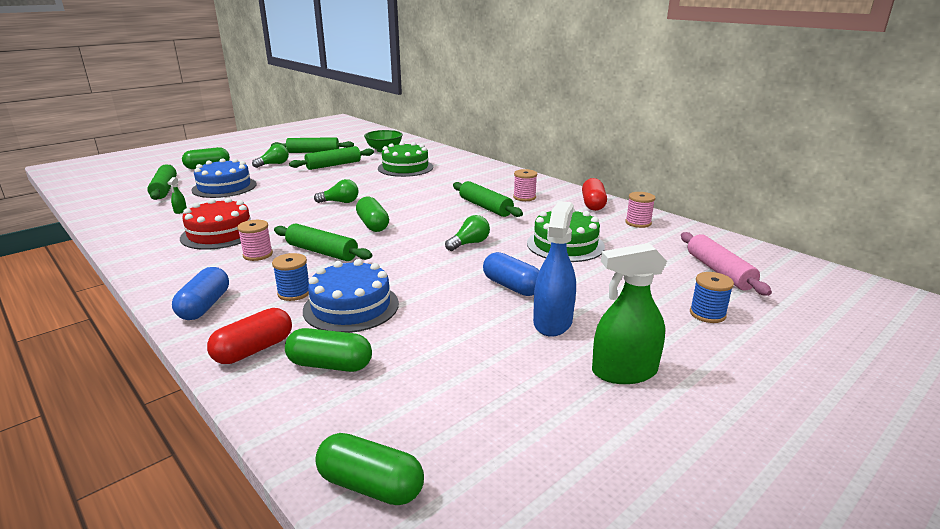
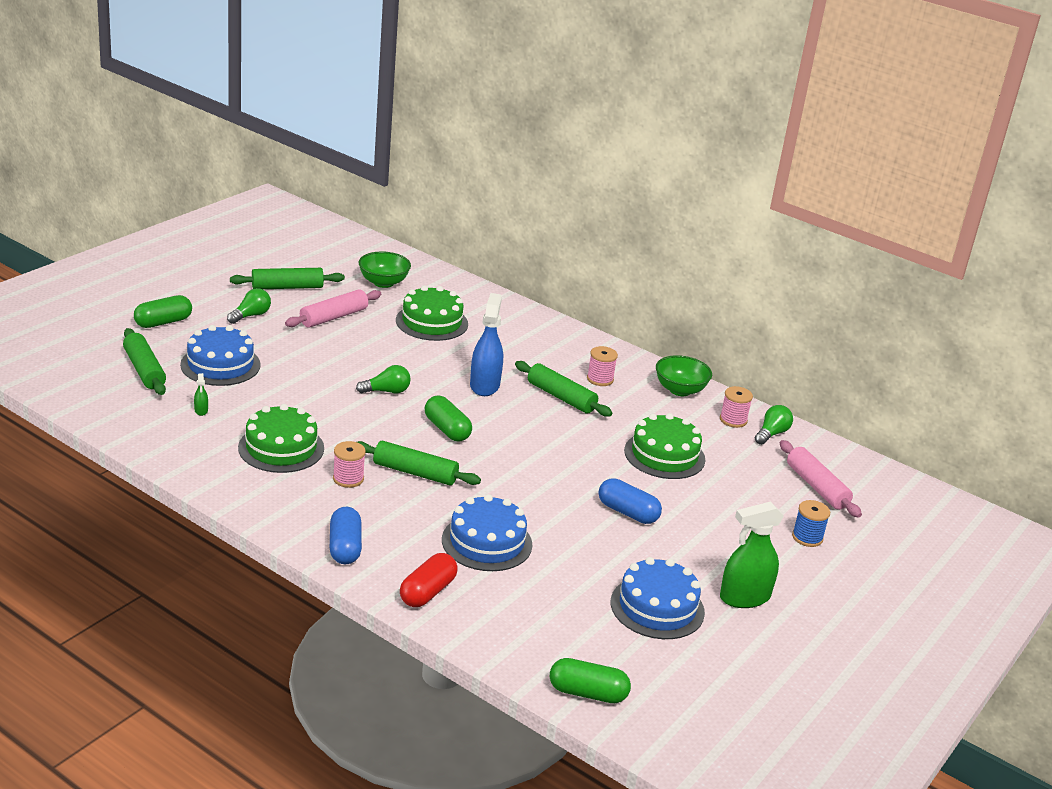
camera: 15 degrees left, 5 degrees up
red cake [180,198,251,250] -> green cake [238,404,324,473]
blue spool [272,253,309,301] -> none
green capsule [285,328,372,372] -> none
green rolling pin [289,146,374,170] -> pink rolling pin [285,289,381,328]
green light bulb [445,215,490,251] -> green light bulb moved to [755,405,793,445]
blue spray bottle [533,201,576,337] -> blue spray bottle moved to [470,293,503,396]
red capsule [582,178,607,211] -> green bowl [656,355,712,396]
none -> blue cake [611,557,705,639]

